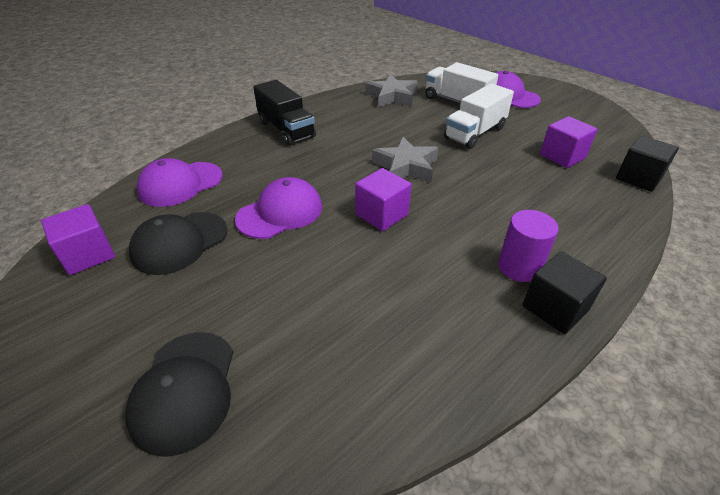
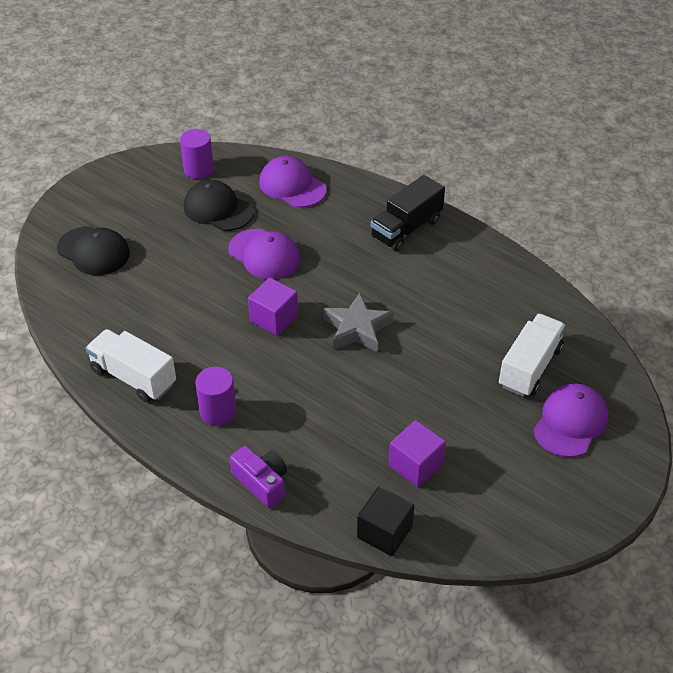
camera: 80 degrees right, 5 degrees up
purple cube [41,204,115,275] -> purple cylinder [180,129,214,179]
black cap [125,332,233,457] -> black cap turned 135 degrees counterclockwise [57,226,130,275]
grey star [366,74,418,107] -> none
white truck [444,84,514,149] -> white truck moved to [85,329,176,402]
black cube [522,251,607,334] -> none
none -> purple camera [230,446,287,508]

